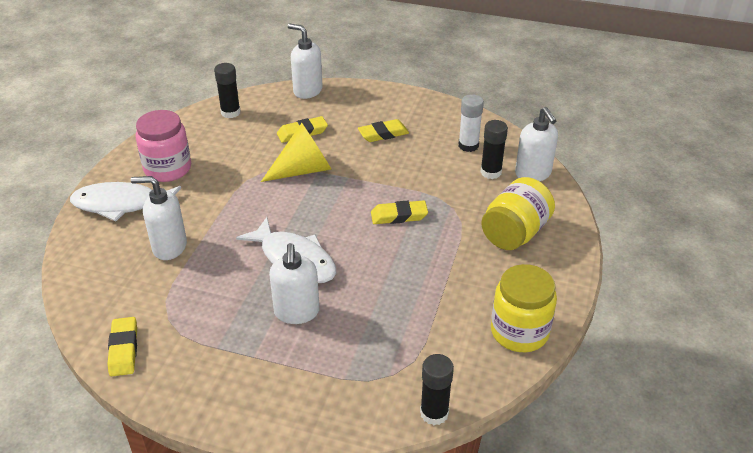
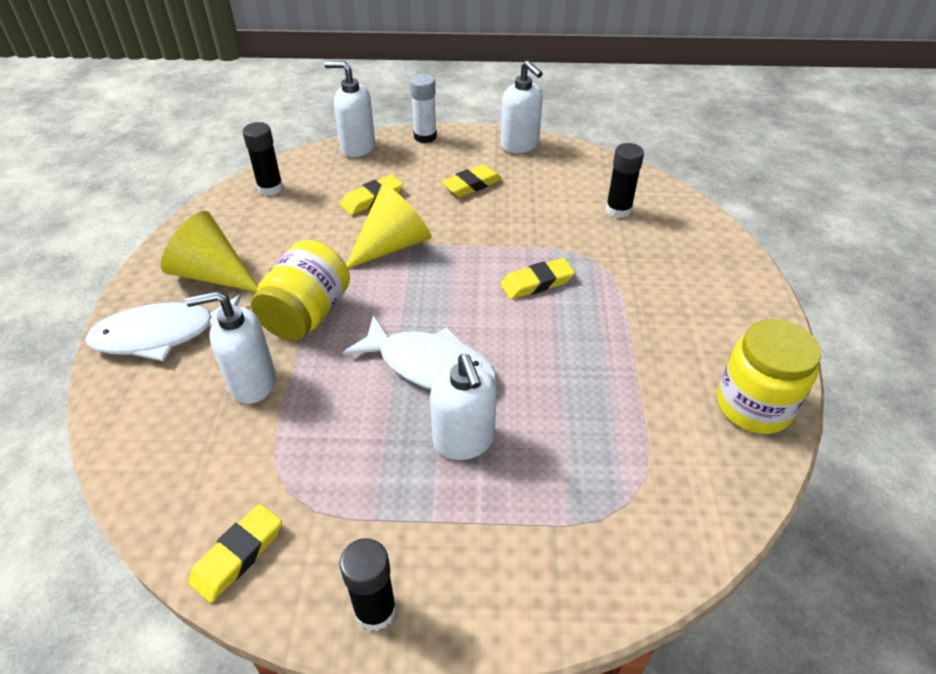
camera: 15 degrees left, 5 degrees up
yellow eraser [108,317,137,376] -> yellow eraser turned 60 degrees clockwise [188,504,282,603]
pink jar [136,110,191,182] -> yellow cone [161,211,258,292]
black glue stick [420,354,454,425] -> black glue stick moved to [340,538,397,631]
white glue stick [458,94,484,152] -> white glue stick moved to [410,74,437,143]
yellow jar [481,177,555,250] -> yellow jar moved to [251,240,350,341]
white soap dispenser [515,107,558,181] -> white soap dispenser moved to [501,60,543,153]

